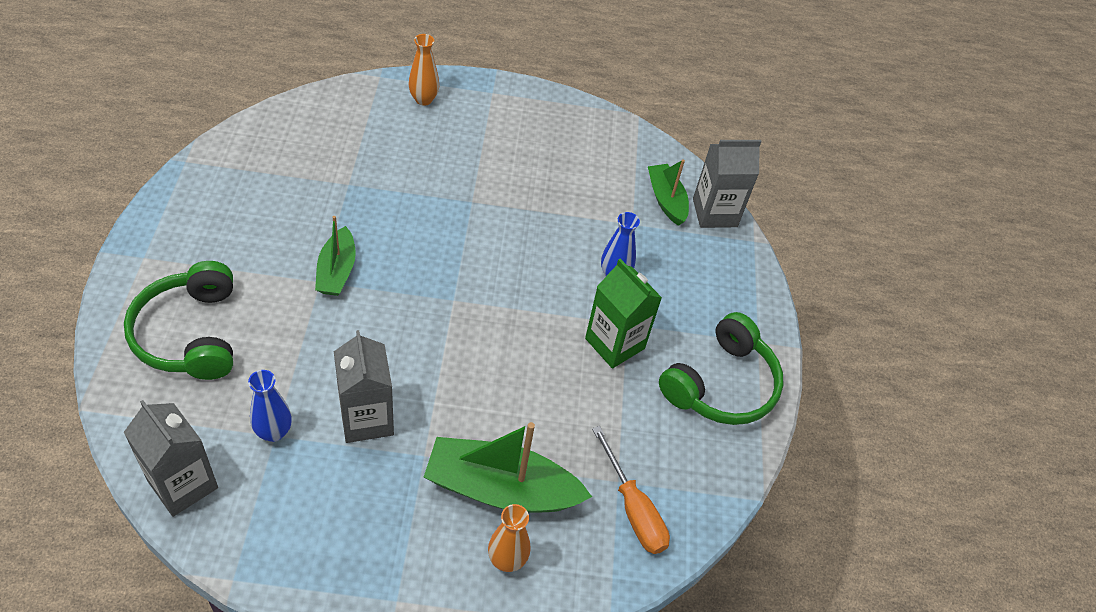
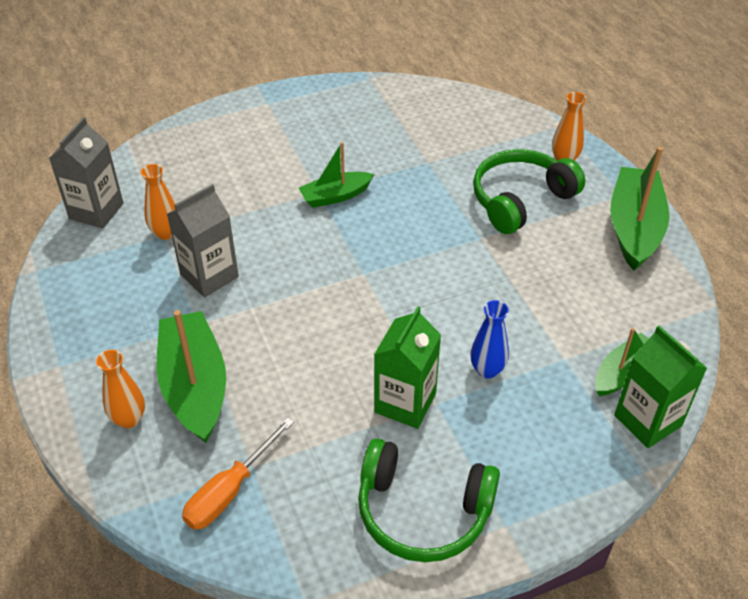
camera: 70 degrees right, 5 degrees down
green headphones [124,261,233,380] -> green headphones moved to [473,149,585,234]
blue vase [248,370,292,442] -> orange vase [141,164,175,240]
grey carton [693,140,762,228] -> green carton [614,325,707,448]
none -> green boat [610,146,669,271]

